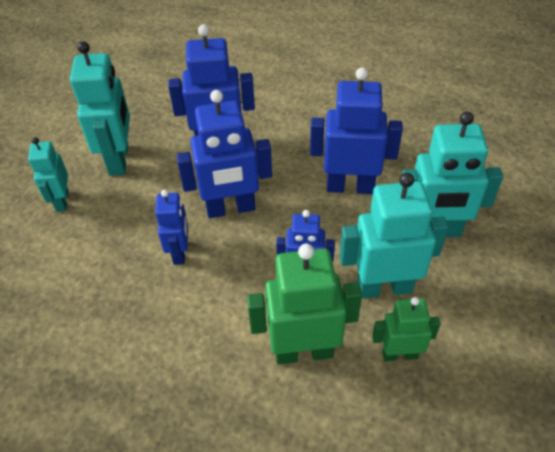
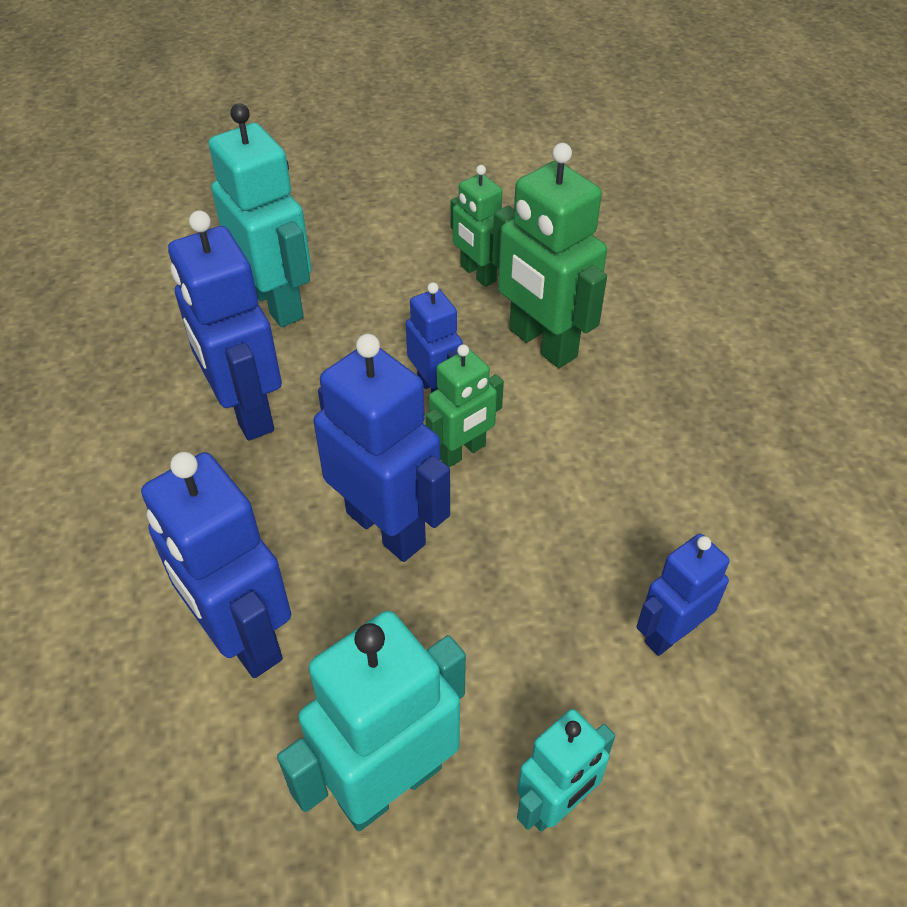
camera: 125 degrees left, 0 degrees up
blue robot [155,190,188,265] -> blue robot moved to [637,534,730,656]
turquoise robot [339,173,448,298] -> none
none -> green robot [425,344,504,467]

